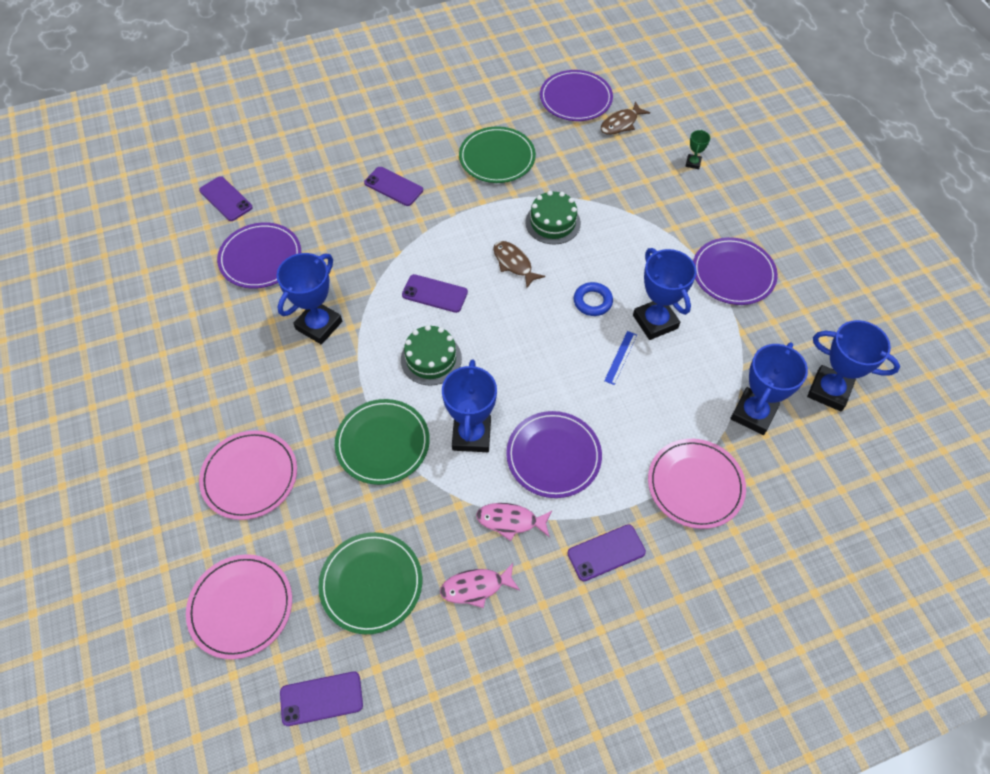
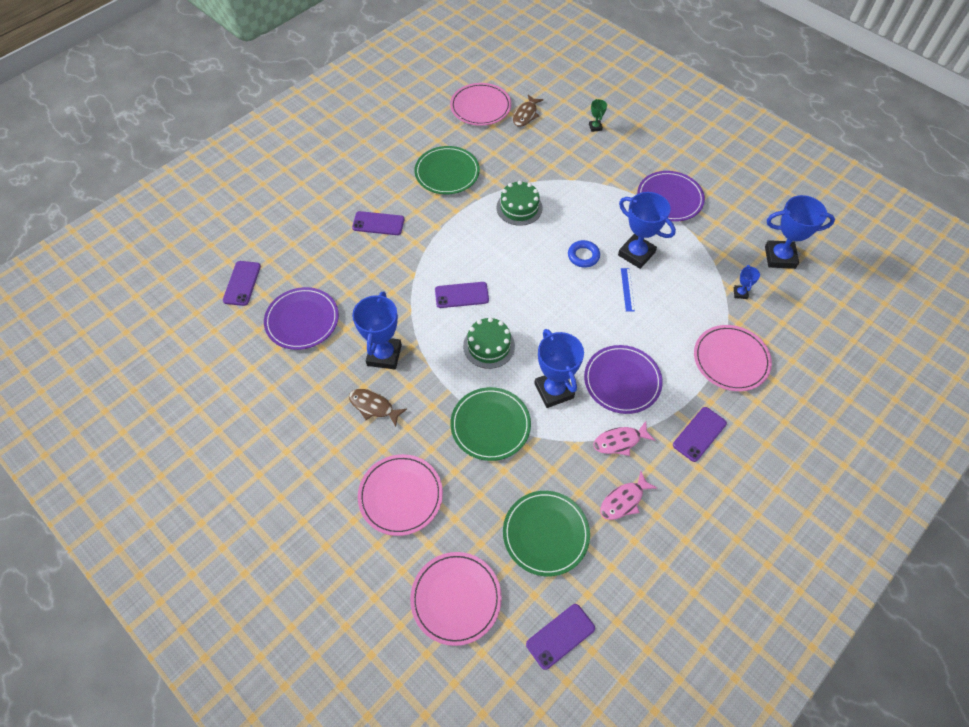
camera: 25 degrees left, 0 degrees up
purple phone [199,176,253,221] -> purple phone turned 75 degrees clockwise [223,261,261,306]
brown fish [493,241,545,288] -> brown fish moved to [349,389,407,427]
purple plate [540,70,613,121] -> pink plate [450,83,511,126]
blue trophy [730,342,808,435] -> blue trophy [734,265,760,299], size x0.46

